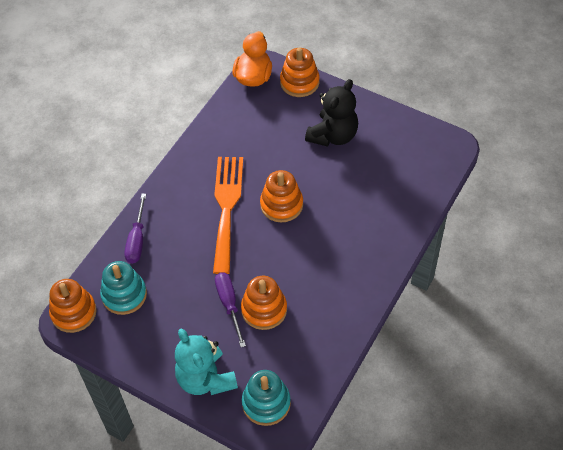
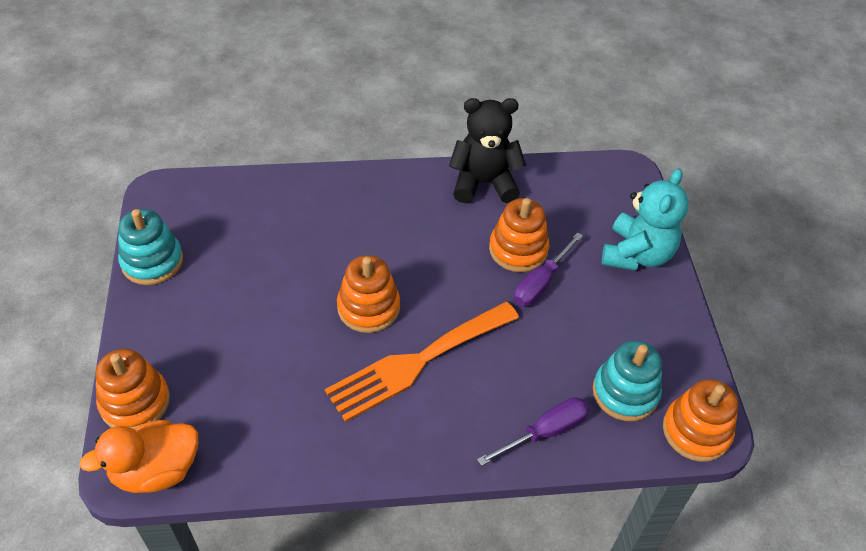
camera: 130 degrees left, 5 degrees down
turquoise stacking toy [242,370,291,426] -> turquoise stacking toy moved to [118,209,183,285]
black teddy bear [305,79,358,147] -> black teddy bear moved to [449,98,526,203]

